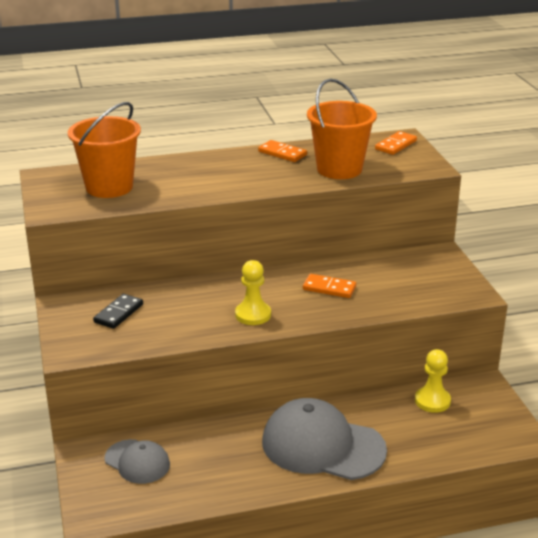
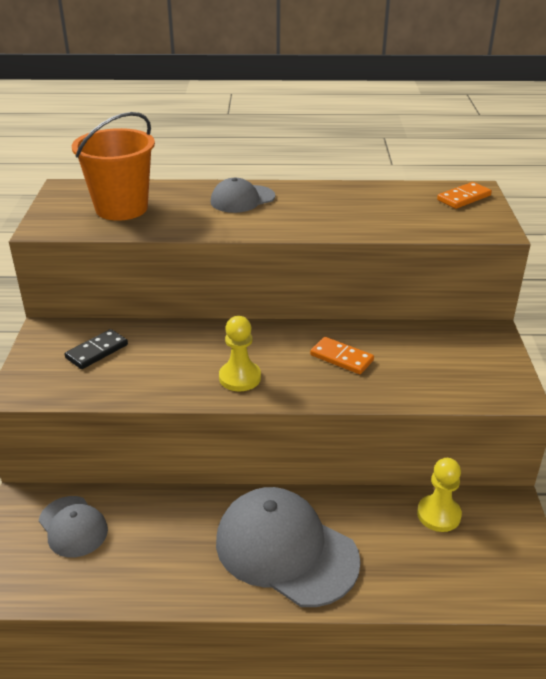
camera: 15 degrees right, 5 degrees up
orange domino [258,140,307,162] -> none
orange bucket [307,78,377,179] -> none
none -> grey cap [211,178,275,213]

